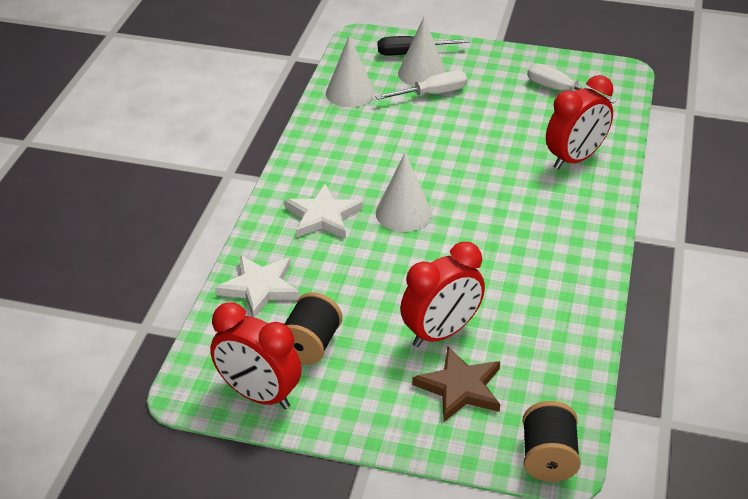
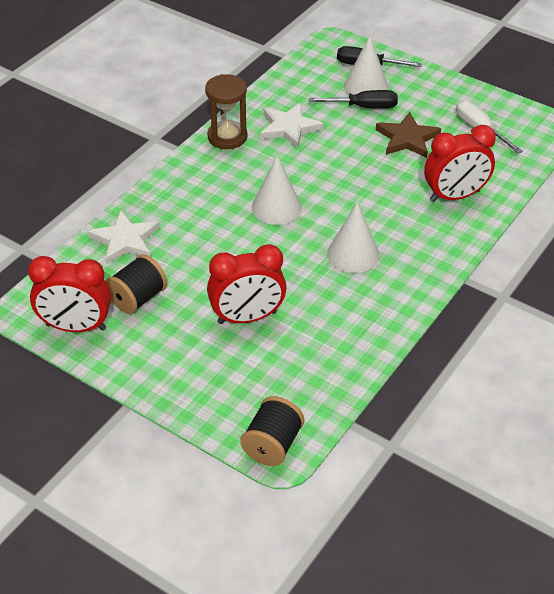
camera: 20 degrees right, 5 degrees up
red clock [210,302,302,409] -> red clock turned 45 degrees counterclockwise [28,256,111,332]
white star [285,184,363,239] -> white star moved to [260,103,323,149]
white cone [326,35,375,107] -> white cone moved to [327,202,379,273]
white screwdriver [375,70,467,100] -> black screwdriver [309,90,398,109]
brown star [412,346,500,422] -> brown star moved to [376,112,441,158]
none -> brown hourglass [205,74,248,149]

